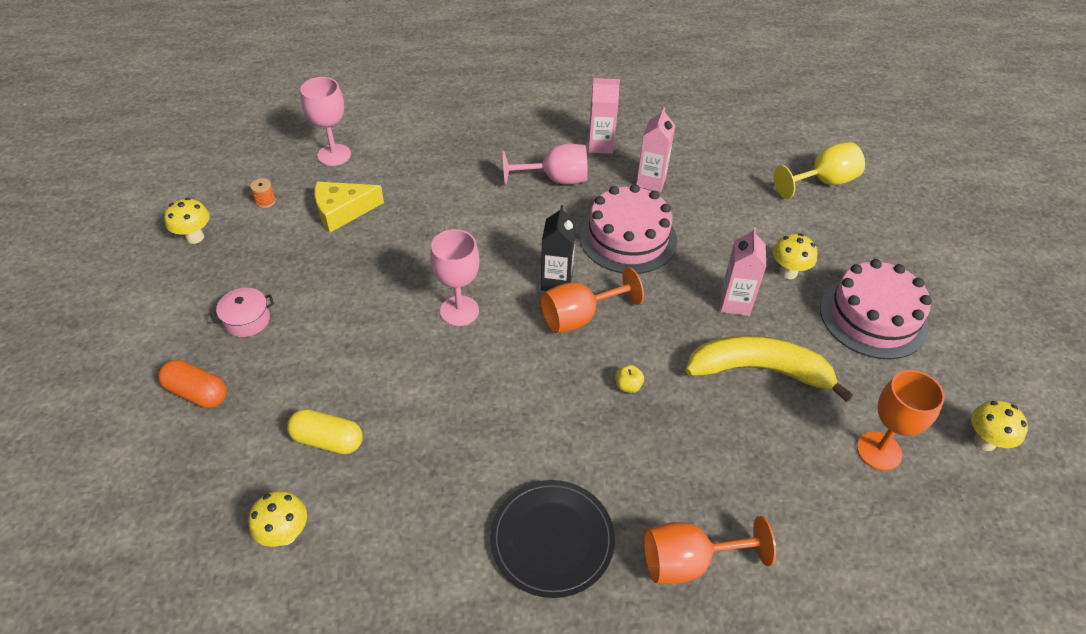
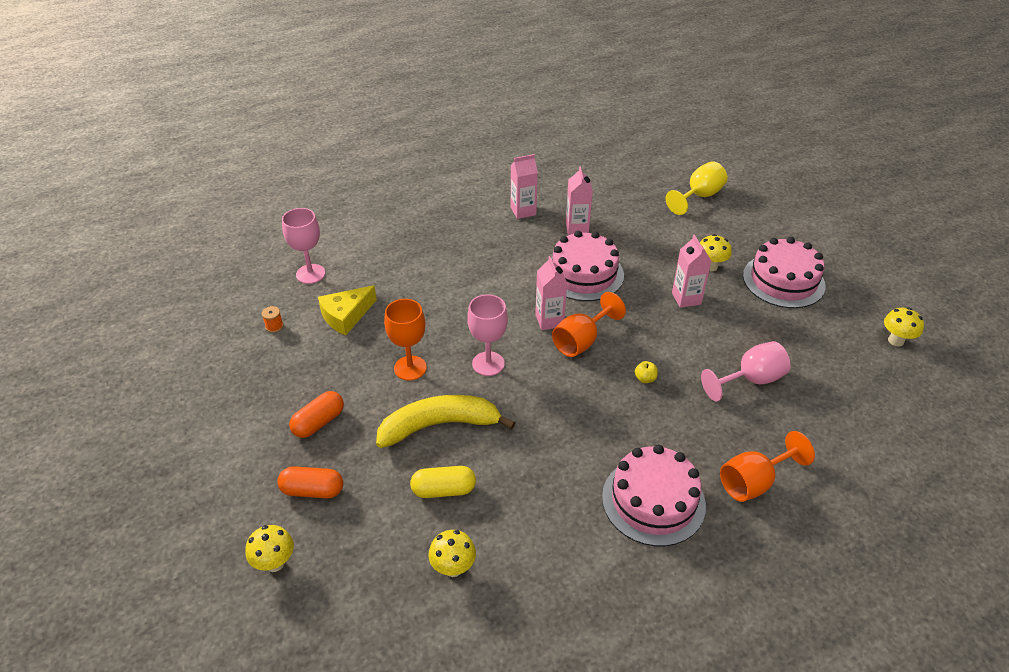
camera: 20 degrees left, 5 degrees down
yellow mushroom [164,198,210,244] -> yellow mushroom moved to [246,525,294,572]
pink pot [211,288,274,337] -> orange capsule [289,391,344,438]
black plate [490,480,615,598] -> pink cake [602,444,706,546]
pink goblet [503,144,588,185] -> pink goblet moved to [701,341,791,402]
black carton [541,205,576,291] -> pink carton [535,256,567,330]
yellow banana [686,335,853,402] -> yellow banana moved to [376,395,515,448]
orange goblet [857,370,945,471] -> orange goblet moved to [384,299,427,380]

